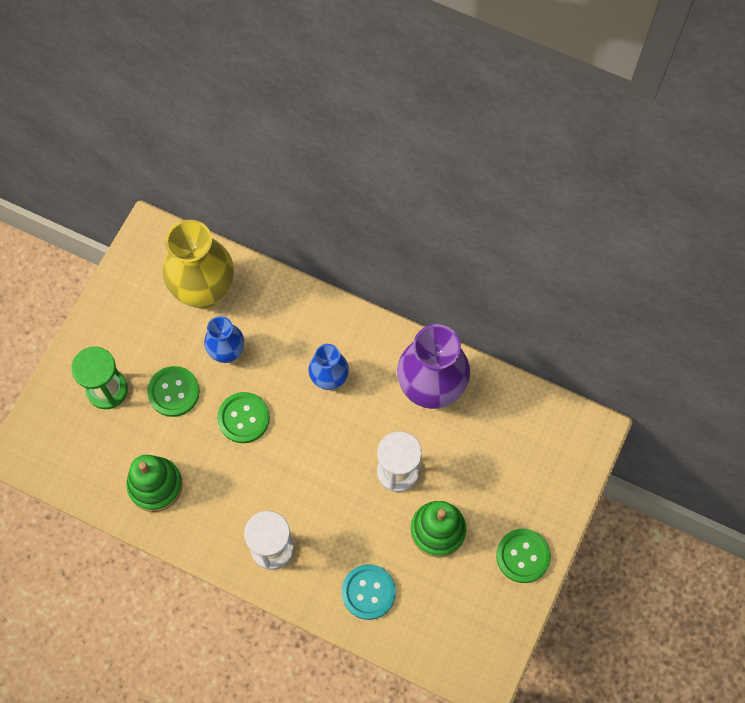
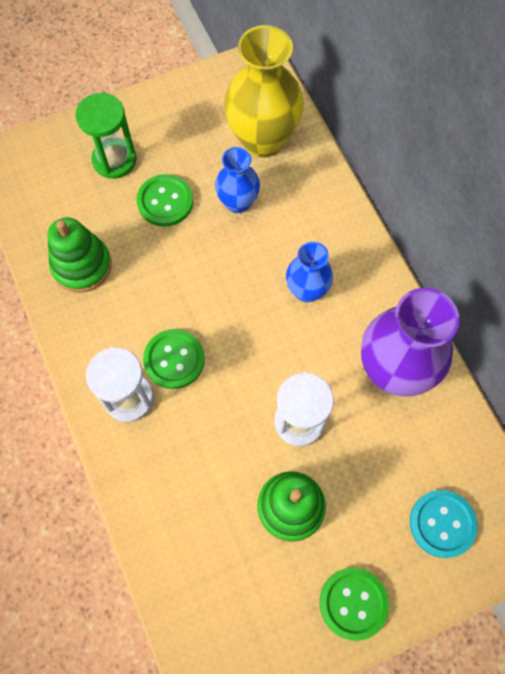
camera: 40 degrees right, 0 degrees up
green button [217,392,270,443] -> green button moved to [143,329,205,389]
turquoise button [341,564,396,620] -> turquoise button moved to [410,490,478,558]

